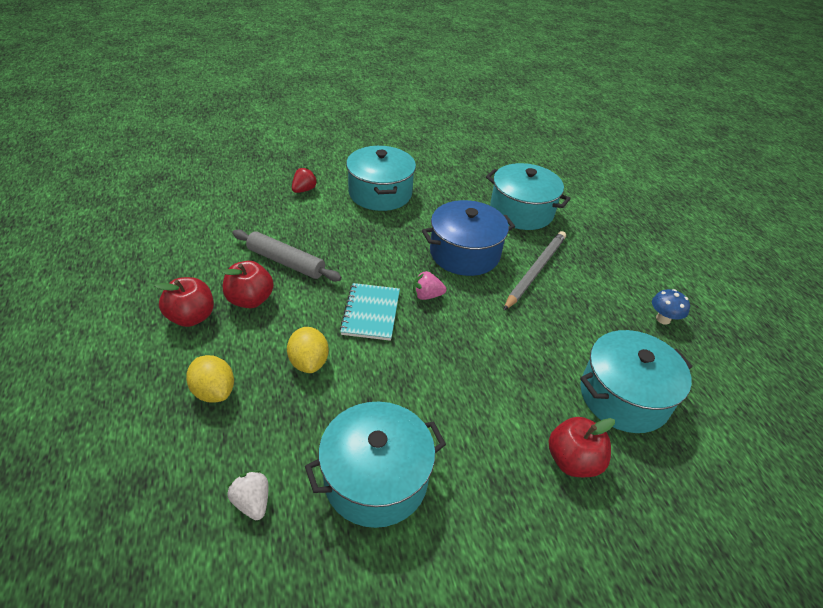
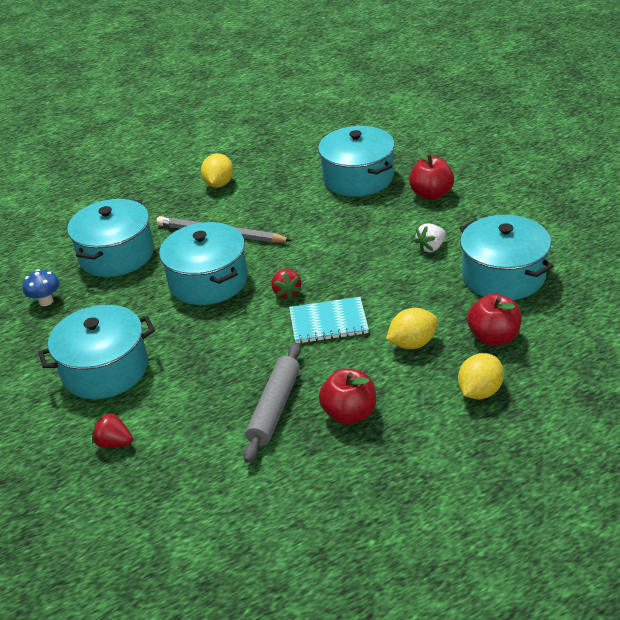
camera: 95 degrees left, 5 degrees down
red apple [154,277,214,327] -> red apple moved to [467,294,522,346]
white strawberry [227,470,269,520] -> white strawberry moved to [414,223,446,253]
pink strawberry [413,271,446,300] -> red strawberry [271,269,302,300]
blue pot [422,200,515,276] -> turquoise pot [159,222,248,305]
blue mushroom [652,289,690,325] -> blue mushroom moved to [23,269,60,306]
none -> yellow lemon [201,153,233,188]

